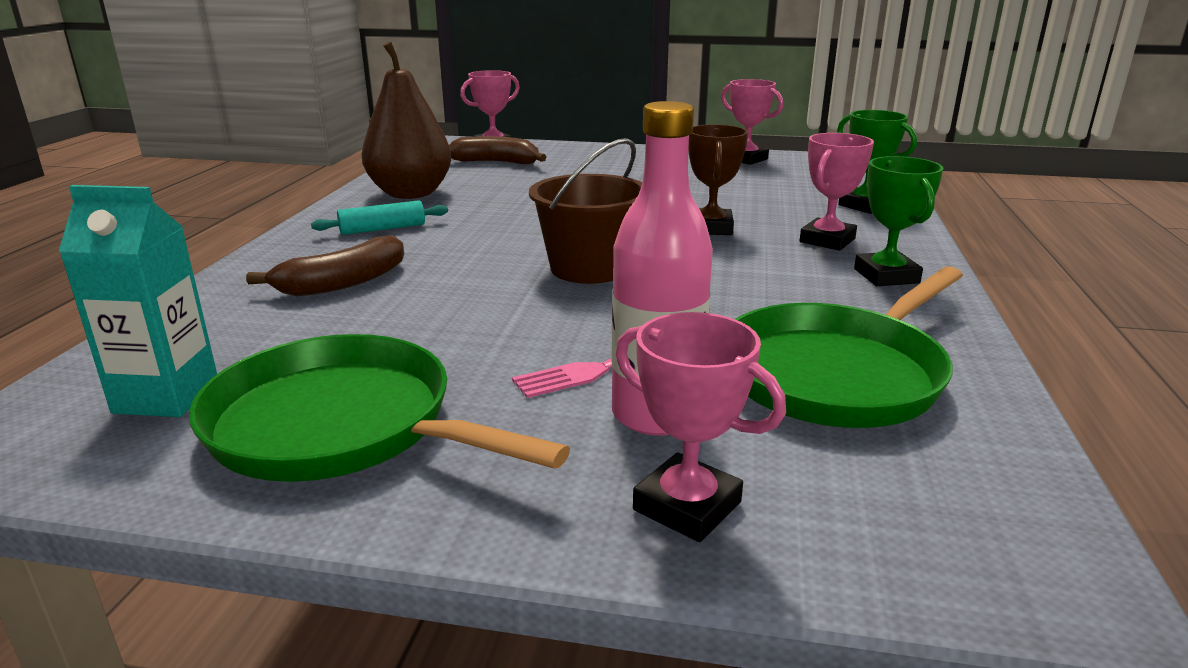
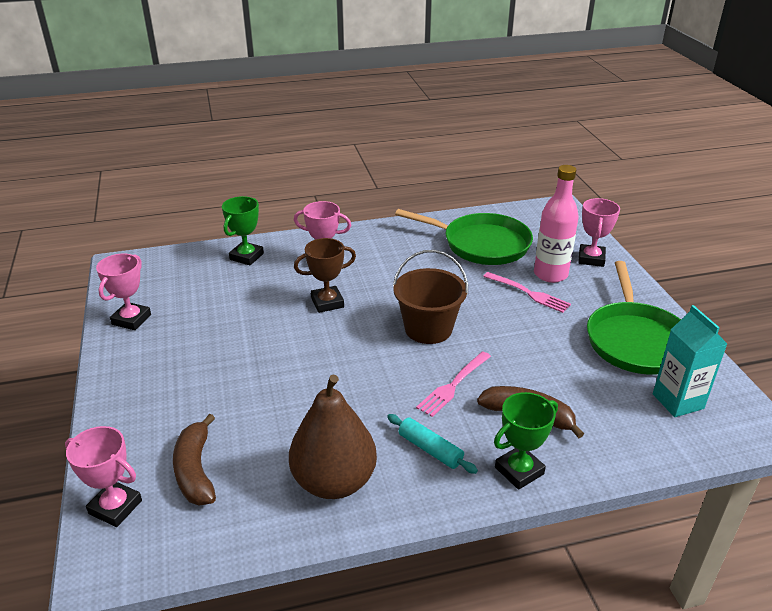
camera: 115 degrees left, 10 degrees up
green trophy [854,156,943,286] -> green trophy moved to [494,392,558,490]
none -> pink fork [416,351,491,417]

